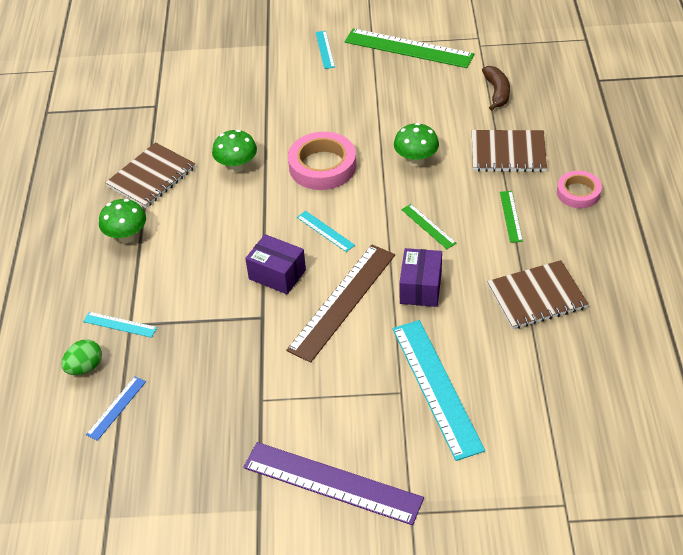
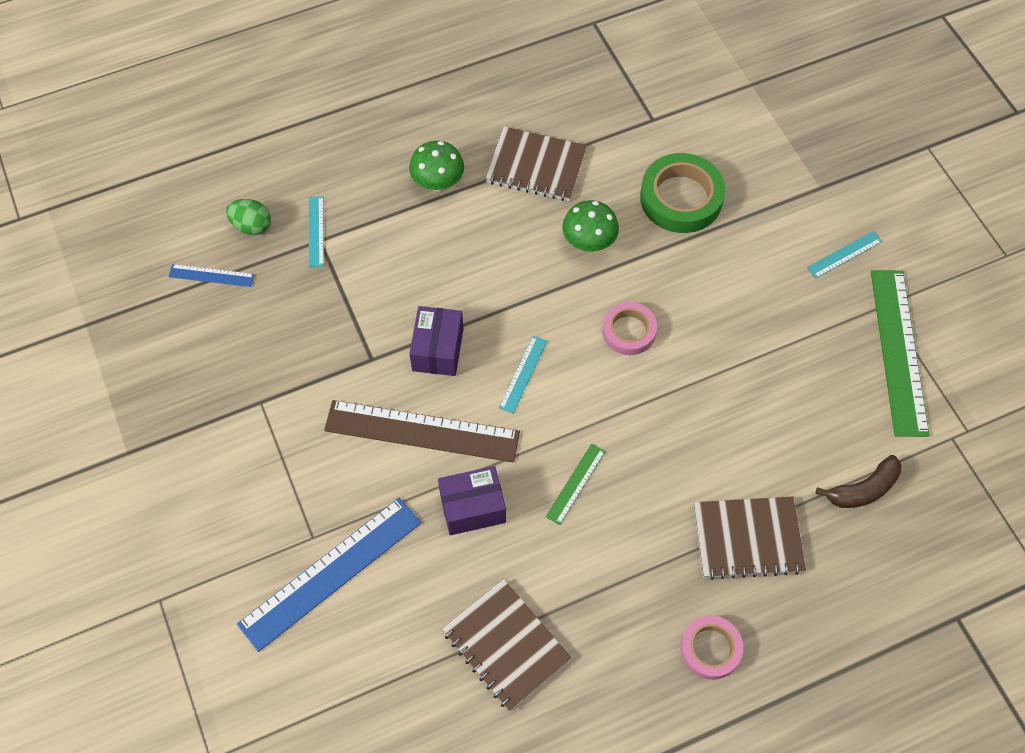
camera: 65 degrees right, 15 degrees up
purple ruler [243,442,424,525] -> none
pink tape [288,132,356,190] -> pink tape [602,302,657,355], size x0.62
turquoise ruler [392,320,485,461] -> blue ruler [237,497,421,652]
green mushroom [394,123,439,166] -> none
brown notebook [472,130,547,172] -> brown notebook turned 75 degrees counterclockwise [694,497,806,580]
green ruler [500,191,523,243] -> none
none -> green tape [640,153,725,233]

